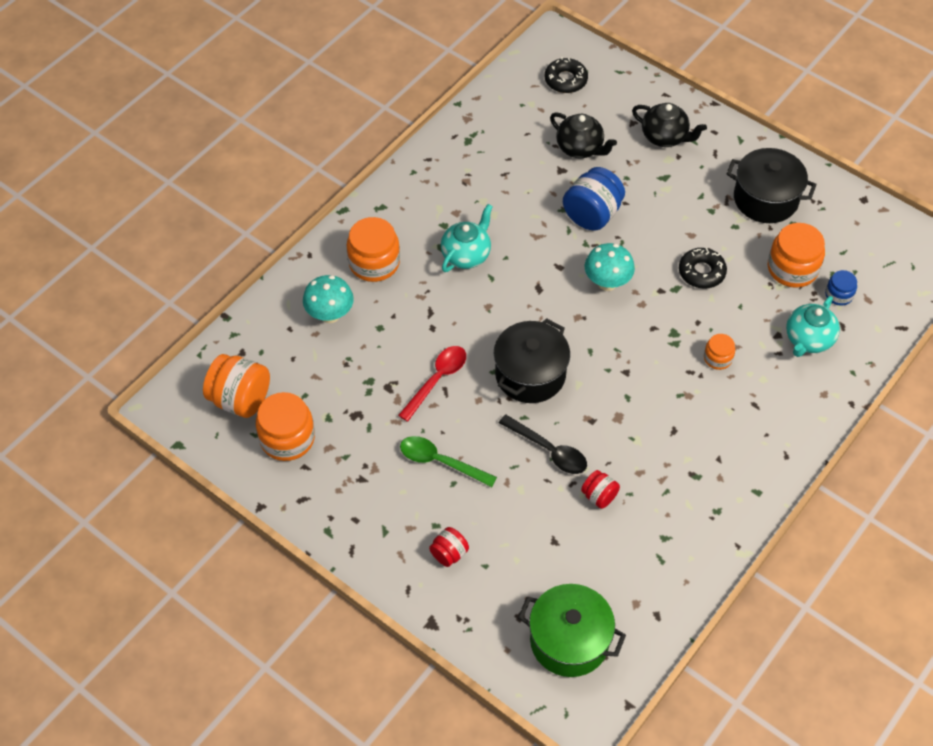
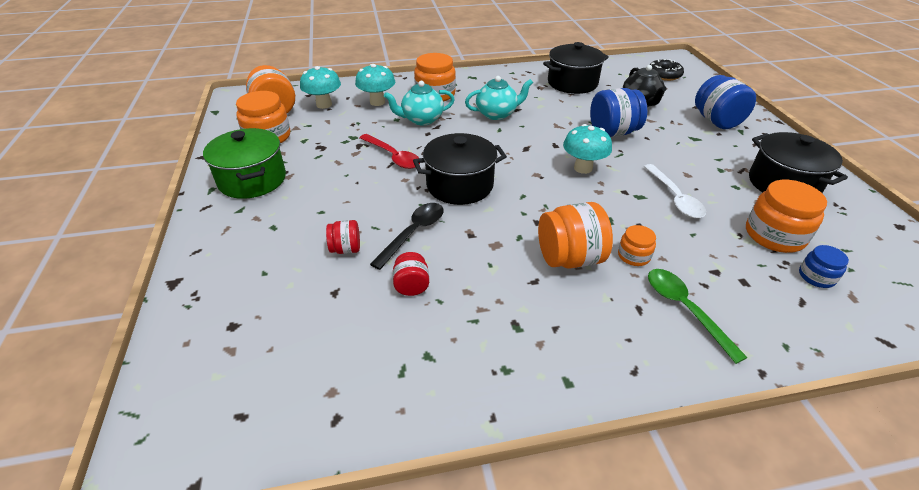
camera: 40 degrees right, 15 degrees down
red spoon [398,346,466,422] -> red spoon turned 60 degrees clockwise [359,134,420,169]
green spoon [400,436,497,487] -> green spoon moved to [648,269,748,364]
red jar [429,527,469,567] -> red jar moved to [326,220,360,254]
black spoon [499,414,587,474] -> black spoon turned 135 degrees counterclockwise [370,203,444,270]
green pot [518,584,626,677] -> green pot moved to [203,128,286,199]
black teapot [632,103,707,147] -> blue jar [695,75,756,129]
black donut [679,248,727,289] -> white spoon [644,164,706,218]
turquoise teapot [786,296,840,357] -> turquoise teapot moved to [384,81,455,125]
none -> turquoise mushroom [300,66,341,109]
none -> orange jar [538,202,613,269]
none -> black pot [543,42,609,94]

